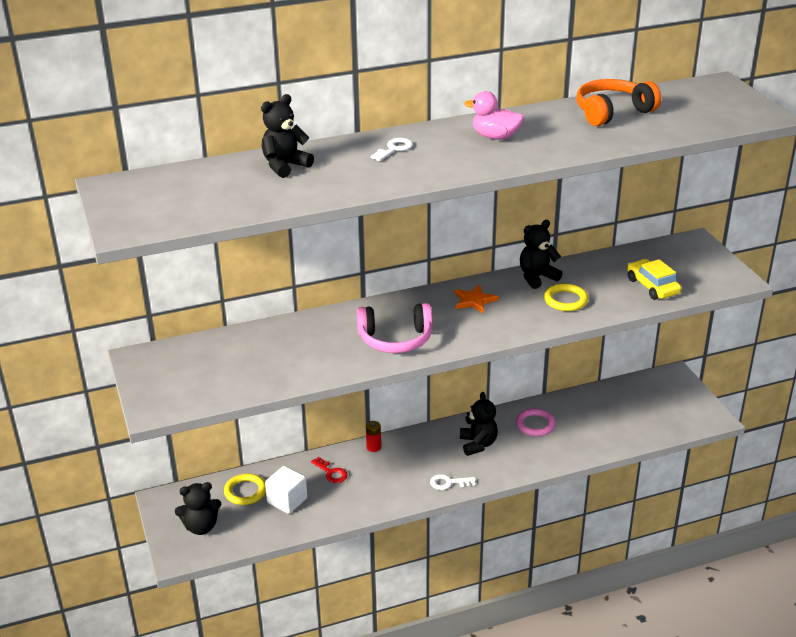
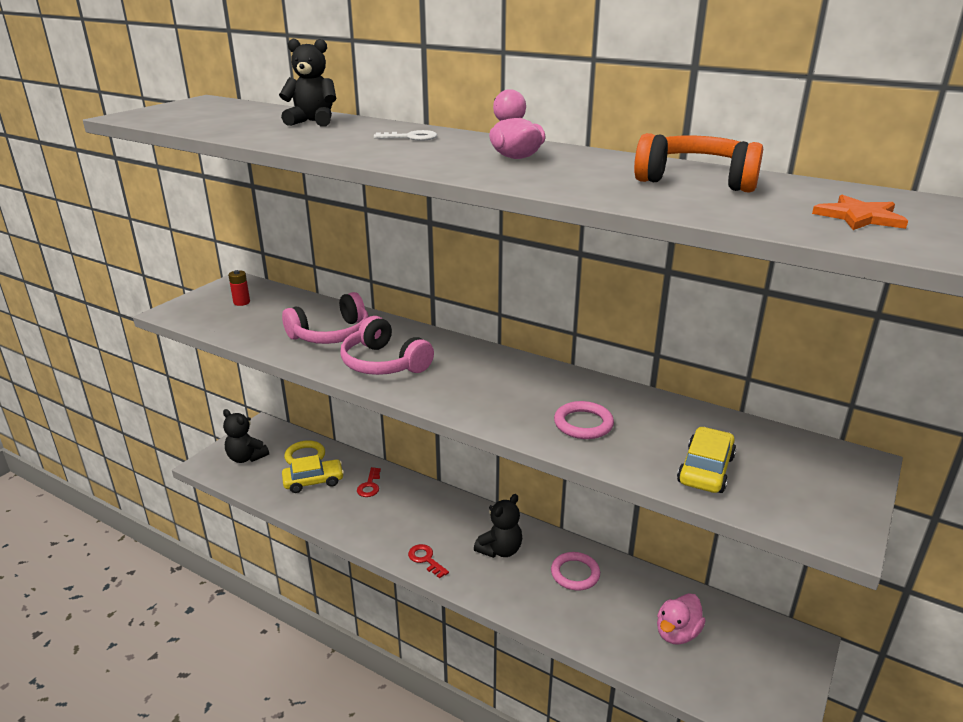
camera: 50 degrees right, 5 degrees down
white cube [265,466,308,514] -> yellow car [282,455,344,493]
red battery [366,421,381,452] -> red battery moved to [228,270,250,306]
white key [430,474,476,490] -> red key [408,544,449,578]
orange star [454,284,499,313] -> orange star moved to [812,195,908,230]
black teddy bear [520,220,563,289] -> none
yellow ring [544,284,588,311] -> pink ring [554,401,614,439]
none -> pink headphones [282,292,369,344]
none -> pink duck [657,593,705,645]

